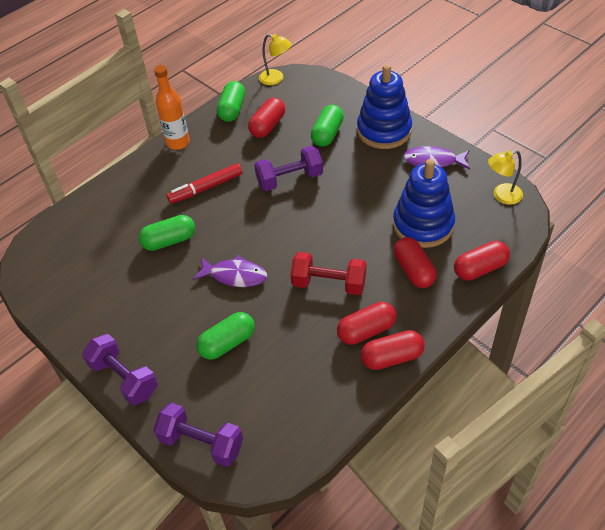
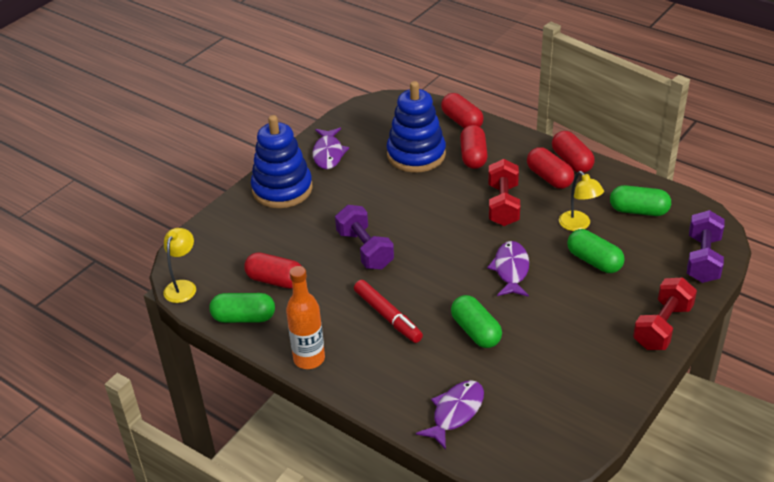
camera: 100 degrees left, 10 degrees down
purple dumbbell [82,334,158,405] -> red dumbbell [633,278,697,350]
green capsule [311,105,344,147] -> green capsule moved to [610,185,671,216]
red capsule [394,237,437,288] -> red capsule turned 60 degrees counterclockwise [460,125,488,169]
yellow lamp [488,150,523,205] -> yellow lamp moved to [559,171,604,231]
none -> purple fish [416,380,484,450]

